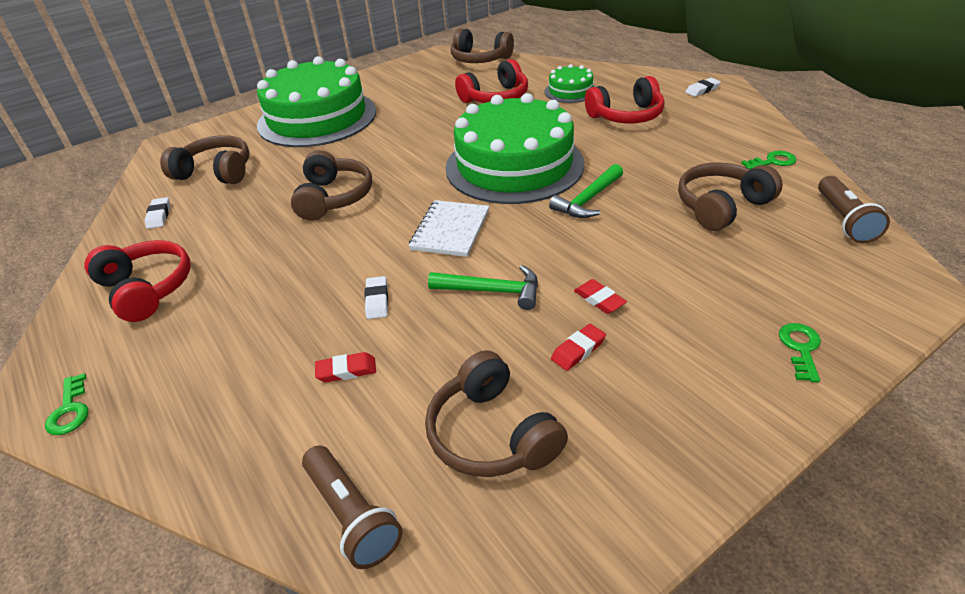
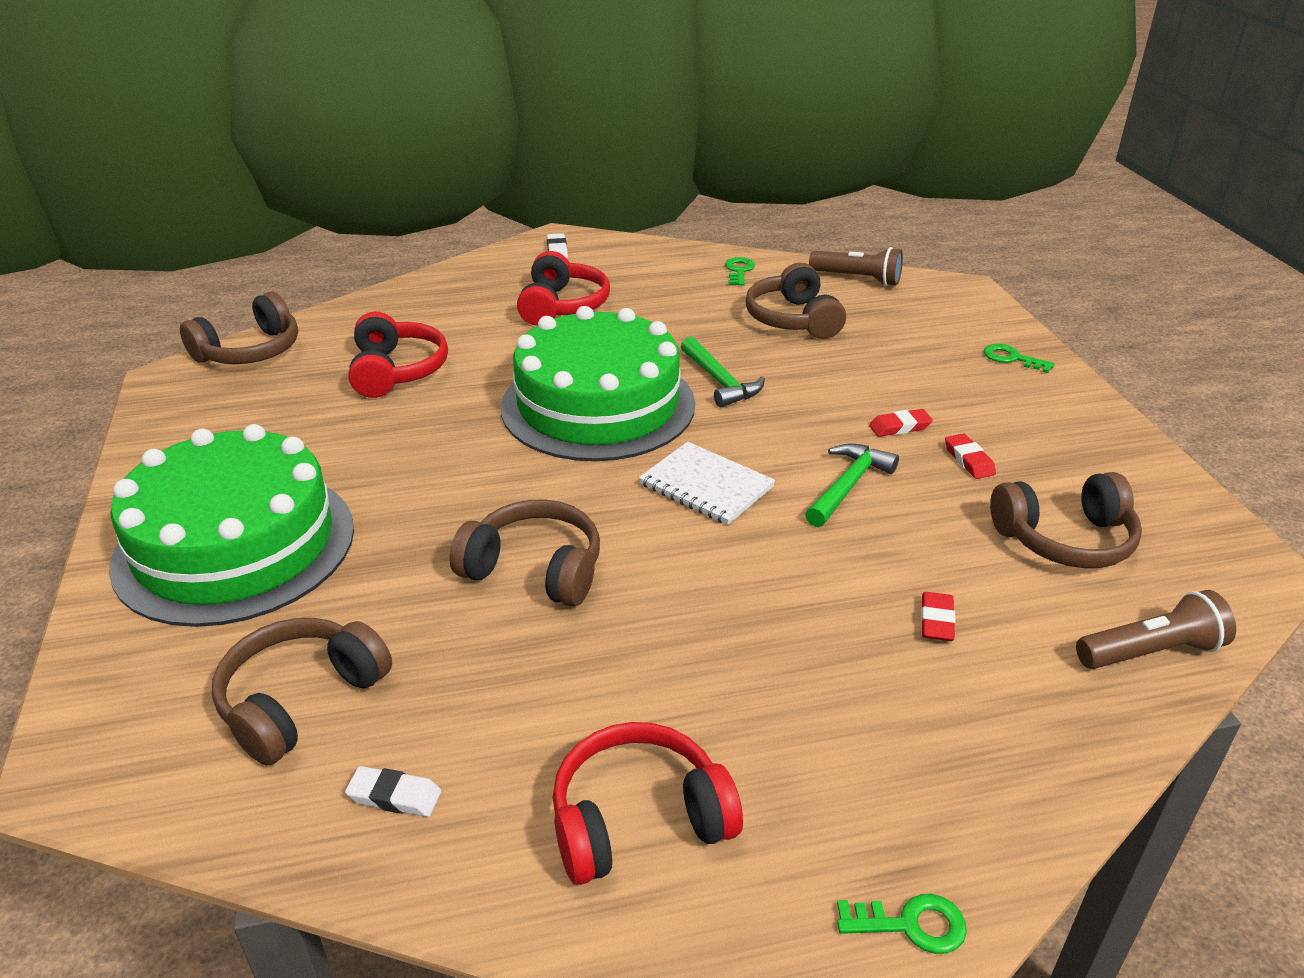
camera: 70 degrees left, 5 degrees down
white eraser [364,276,388,319] -> none
green cake [545,64,595,103] -> none

